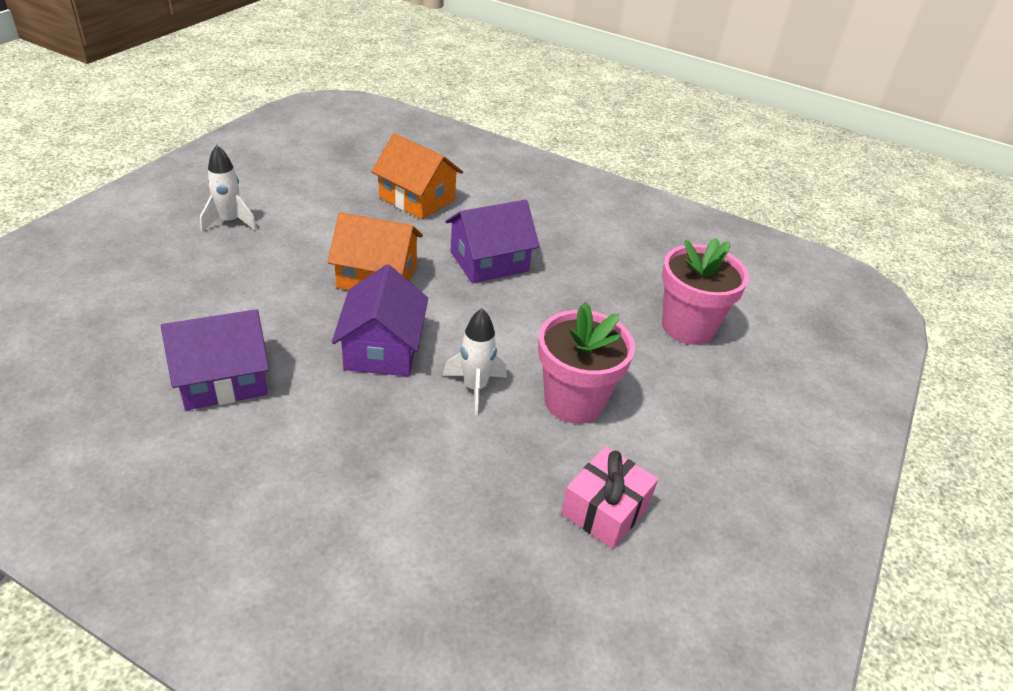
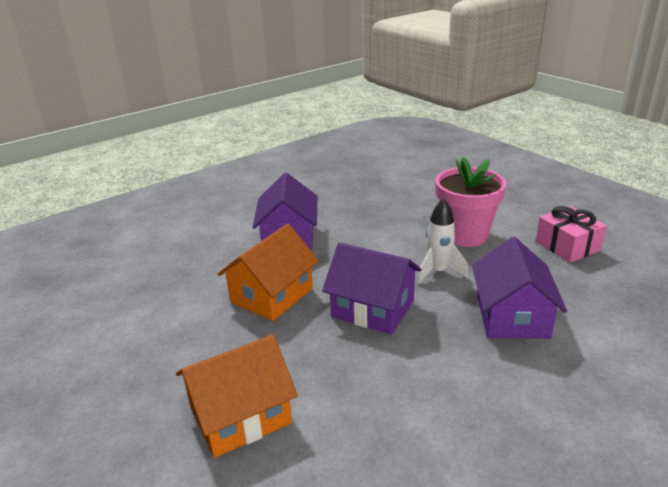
camera: 60 degrees left, 10 degrees down
purple house [161,309,269,410] -> purple house moved to [472,237,567,339]
white rocket [200,145,257,232] -> none
orange house [371,133,463,219] -> orange house moved to [176,334,298,458]
pink flower pot [662,238,749,345] -> none

